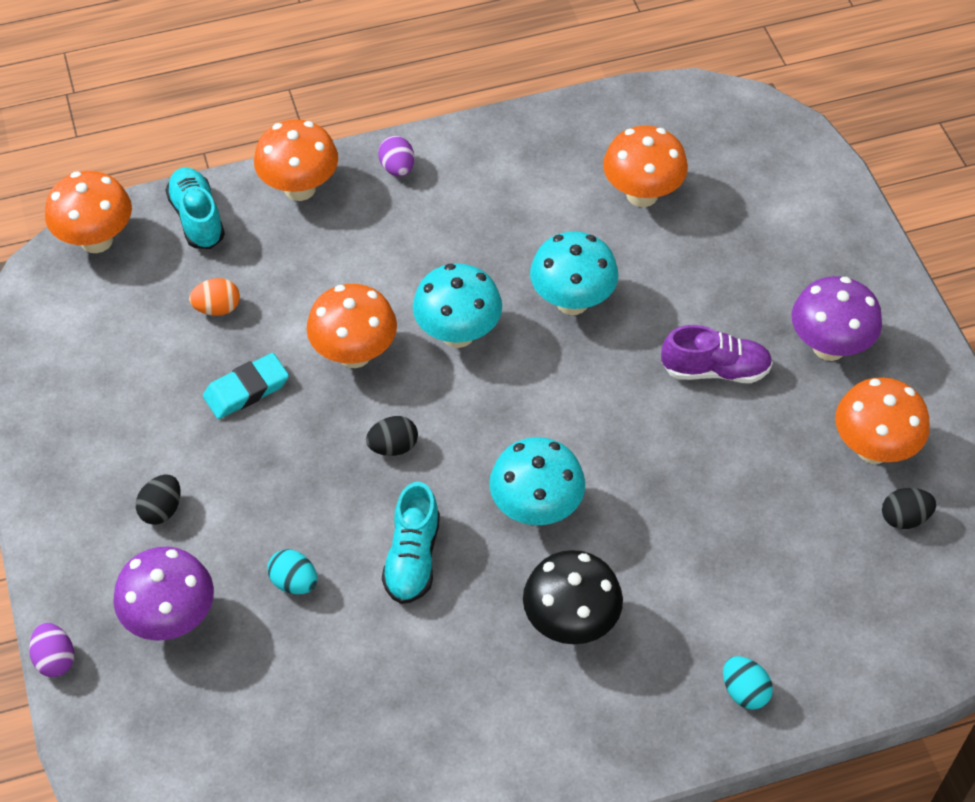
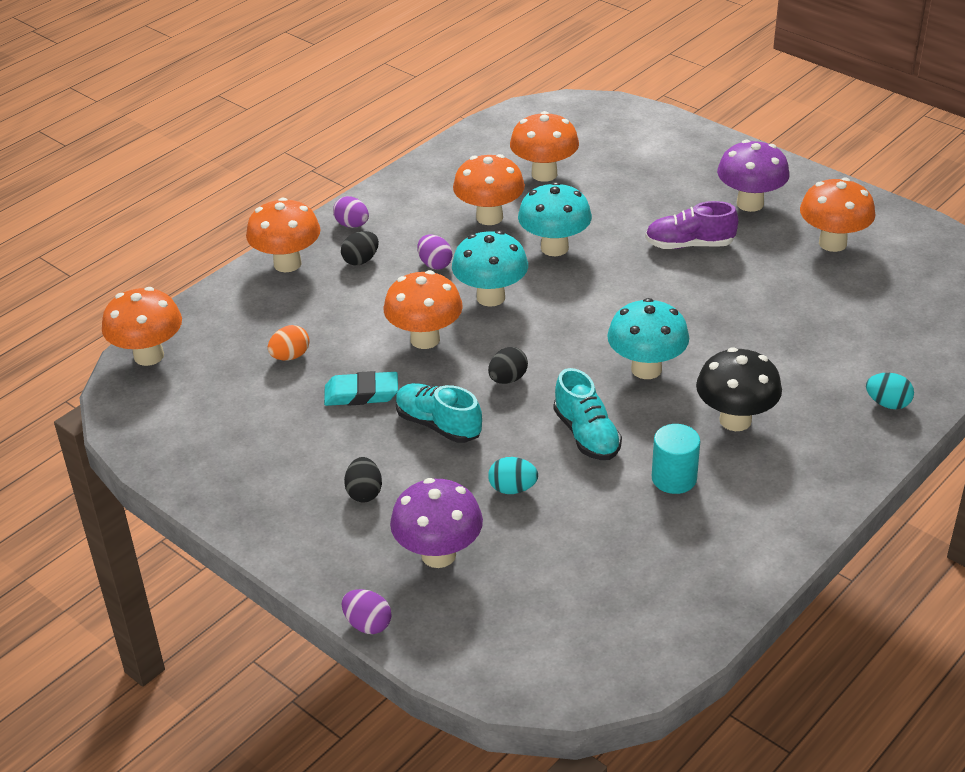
camera: 30 degrees left, 15 degrees down
turquoise shoe [165,167,225,249] -> turquoise shoe moved to [396,383,482,443]
turquoise eraser [203,353,289,419] -> turquoise eraser turned 60 degrees clockwise [324,371,398,406]
purple shoe [661,325,773,383] -> purple shoe turned 150 degrees counterclockwise [645,201,739,249]
black egg [882,488,936,529] -> black egg moved to [341,231,379,266]
none -> purple egg [417,235,452,270]
none -> orange mushroom [453,154,525,225]
none -> turquoise cylinder [652,424,700,494]

